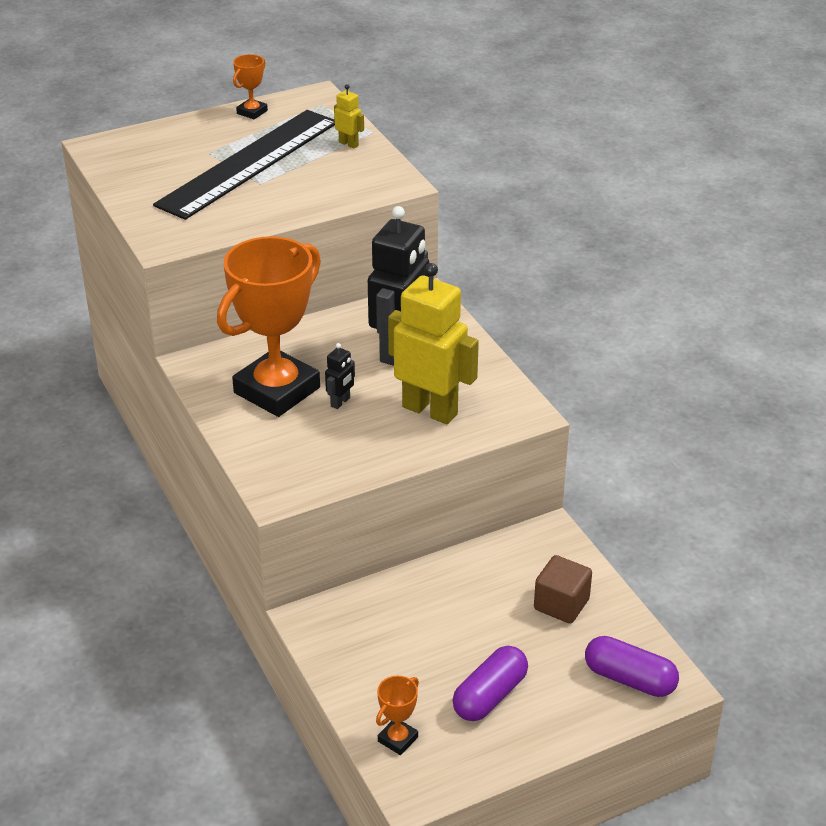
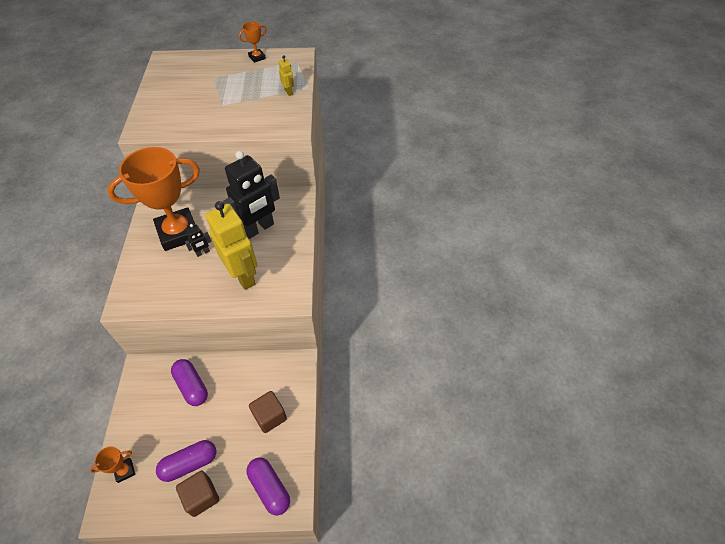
camera: 25 degrees right, 15 degrees up
black ruler [153,110,335,220] -> none
none -> purple capsule [171,359,208,406]
none -> brown cube [176,470,219,517]

